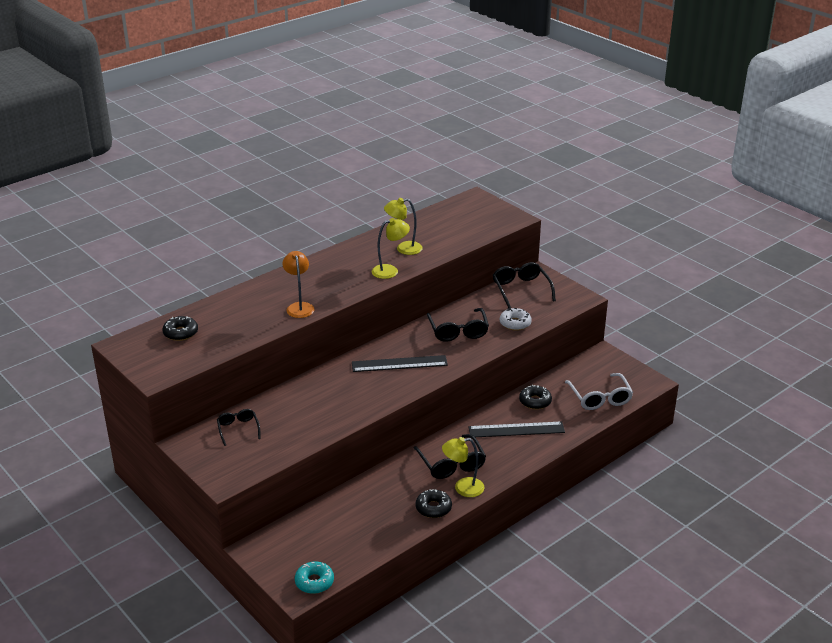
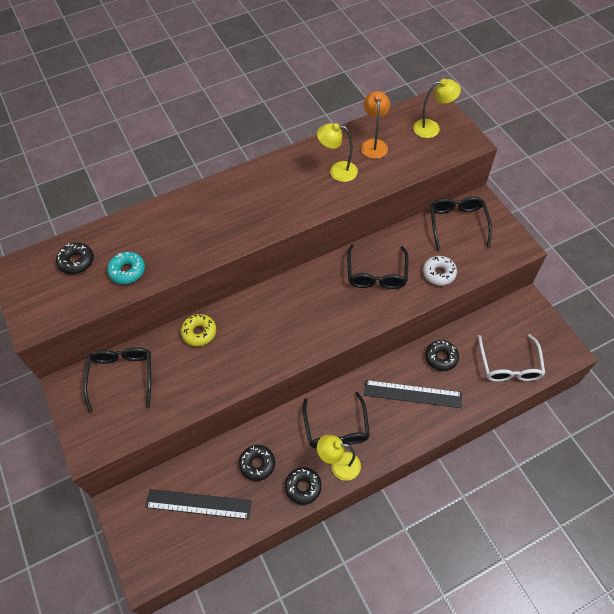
camera: 15 degrees right, 25 degrees up
black glasses [217,409,261,446] -> black glasses [83,347,151,413], size x1.62
orange lamp [283,251,314,318] -> orange lamp moved to [361,91,390,159]
turquoise donut [295,562,334,594] -> turquoise donut moved to [107,252,145,284]
black ruler [352,355,448,372] -> black ruler moved to [145,489,252,519]
yellow lamp [372,218,410,279] -> yellow lamp moved to [413,79,461,138]
none -> yellow donut [181,314,216,346]
none -> black donut [239,445,275,481]

